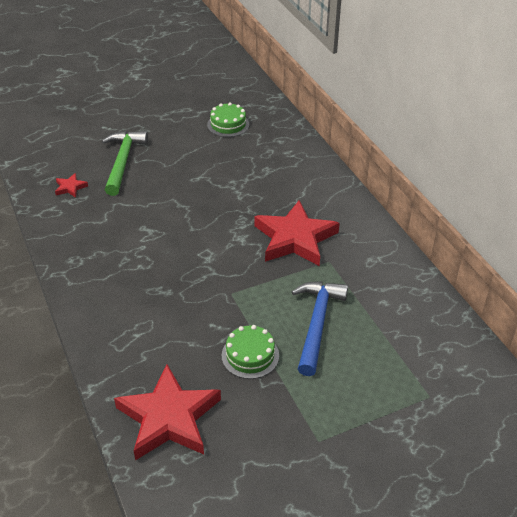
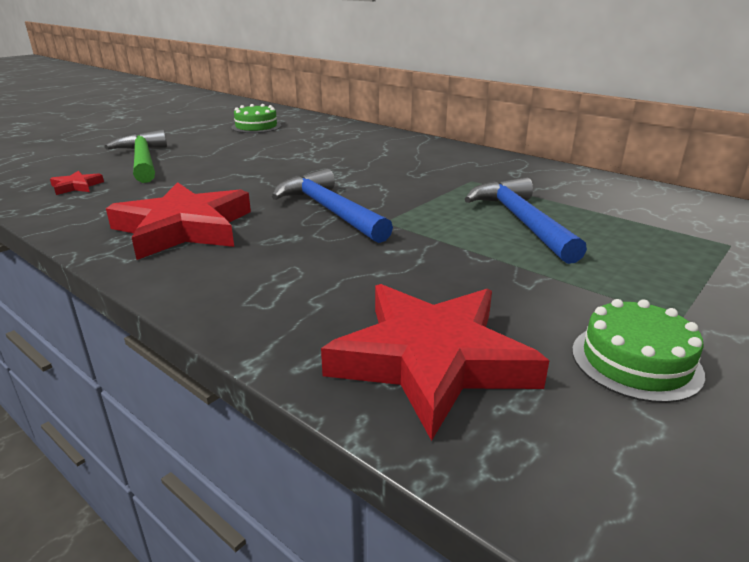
camera: 25 degrees left, 15 degrees down
green cake [222,325,279,379] -> green cake moved to [572,299,705,403]
red star [254,200,340,266] -> red star moved to [106,182,251,260]
none -> blue hammer [272,168,393,243]

